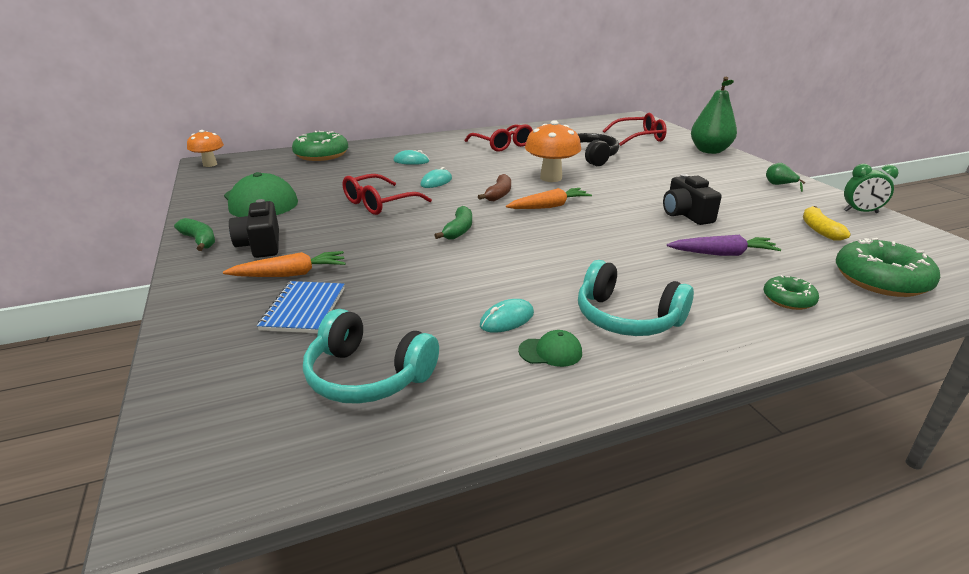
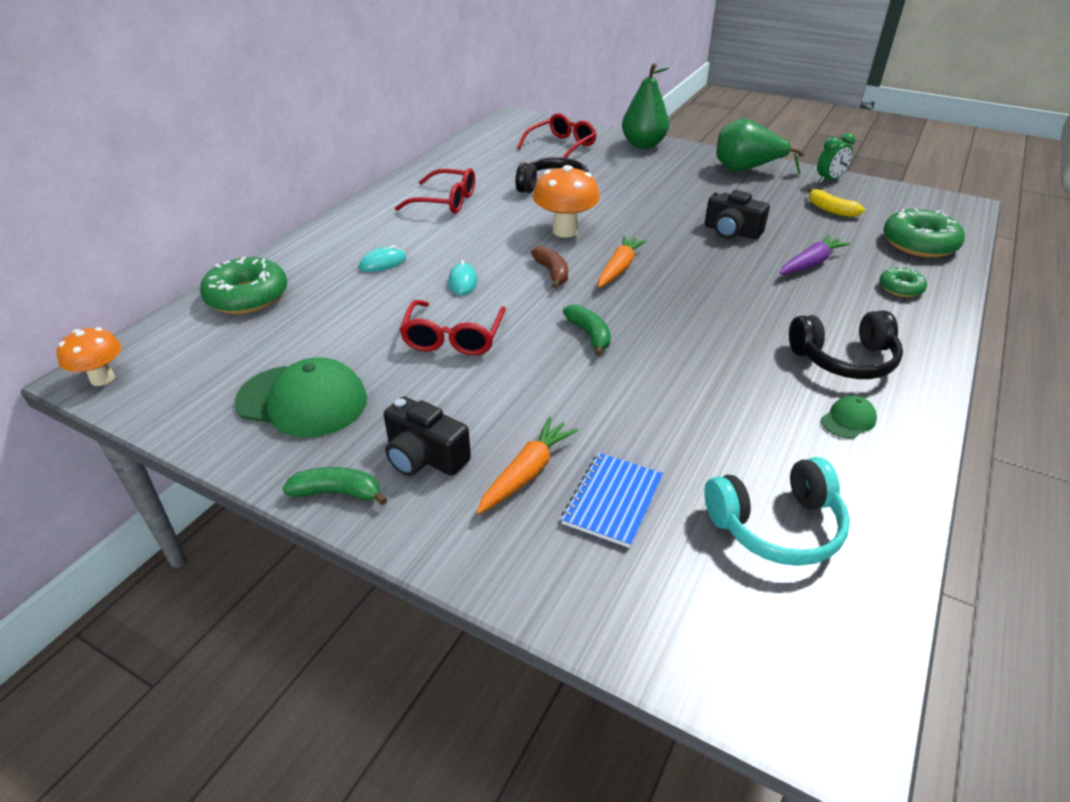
camera: 40 degrees left, 10 degrees up
blue notebook [257,281,345,333] -> blue notebook turned 60 degrees clockwise [561,453,663,548]
turquoise mouse [480,299,534,333] -> none
turquoise headphones [578,260,694,336] -> black headphones [789,310,903,379]
green pear [766,163,805,192] -> green pear [716,118,805,175], size x2.27

